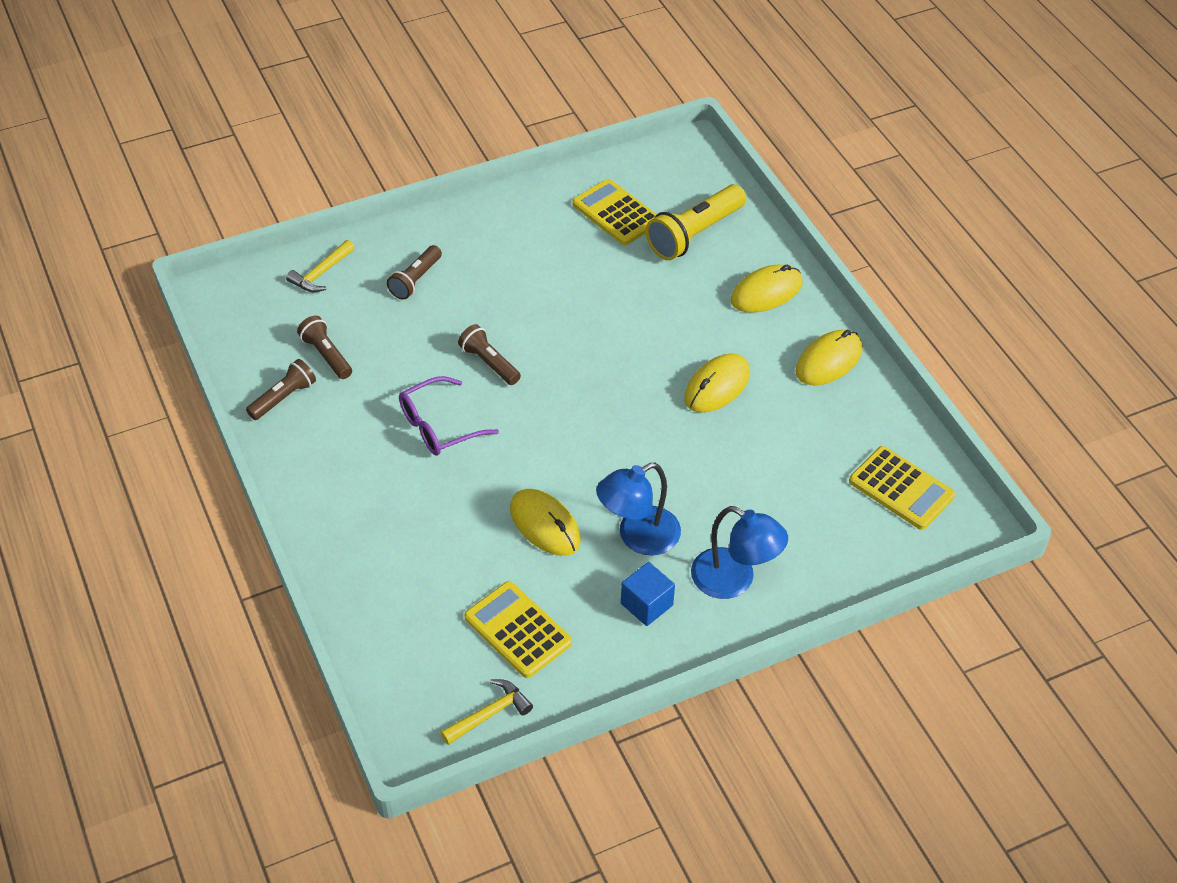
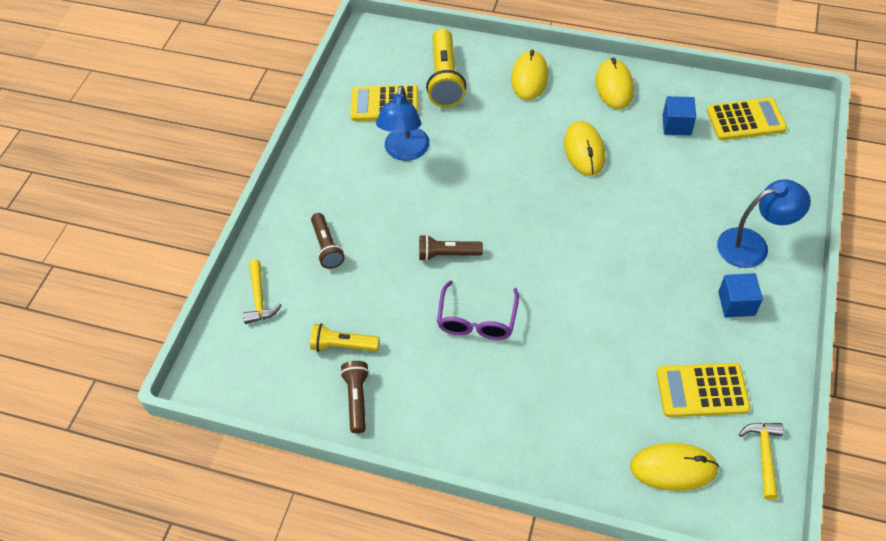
camera: 45 degrees left, 5 degrees up
brown flashlight [297,316,352,379] -> yellow flashlight [310,323,380,352]
yellow mouse [510,489,581,556] -> yellow mouse moved to [630,443,719,491]
blue lamp [596,463,681,555] -> blue lamp moved to [376,86,430,161]
none -> blue cube [663,96,696,135]

